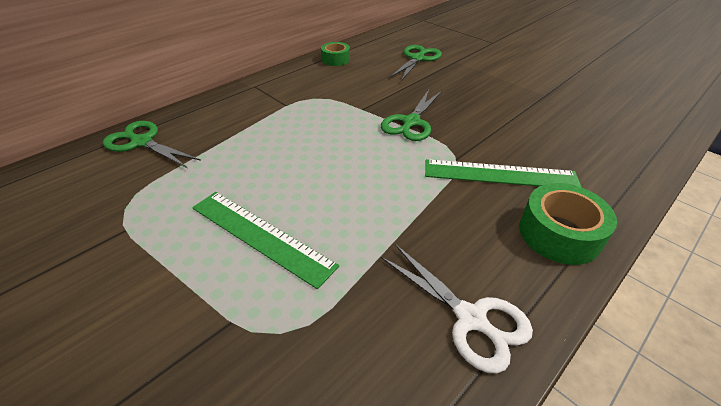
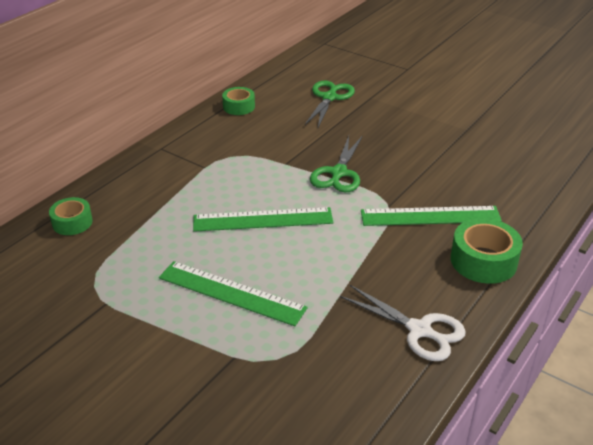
camera: 10 degrees left, 5 degrees down
green scissors [103,121,201,168] -> green tape [49,197,93,235]
none -> green ruler [193,207,333,232]

